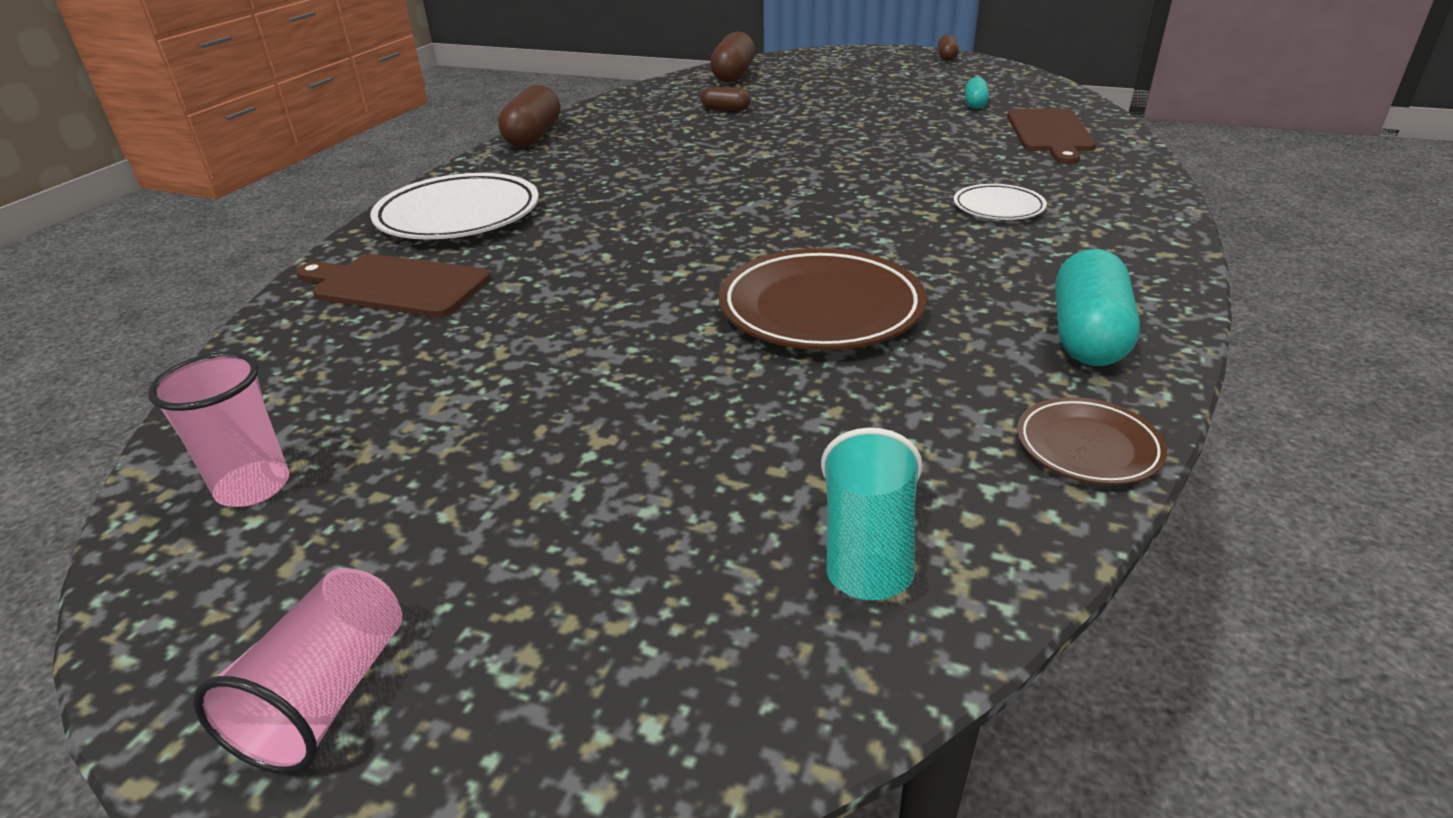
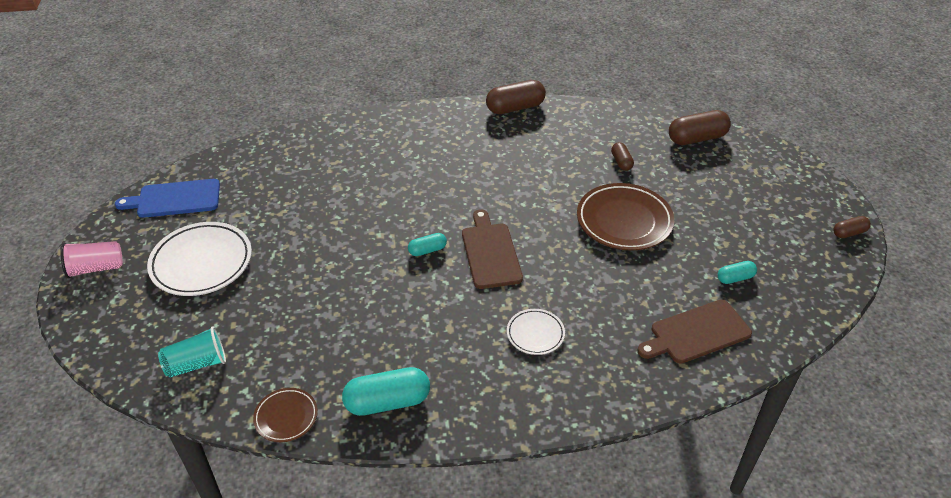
camera: 60 degrees right, 10 degrees up
pink cup [148,352,289,507] -> blue cutting board [115,179,220,218]
brown cutting board [296,254,490,317] -> brown cutting board moved to [462,209,523,289]
white plate [370,173,539,239] -> white plate moved to [147,222,252,296]
brown plate [719,248,927,350] -> brown plate moved to [577,183,674,250]
none -> turquoise capsule [408,233,447,256]

